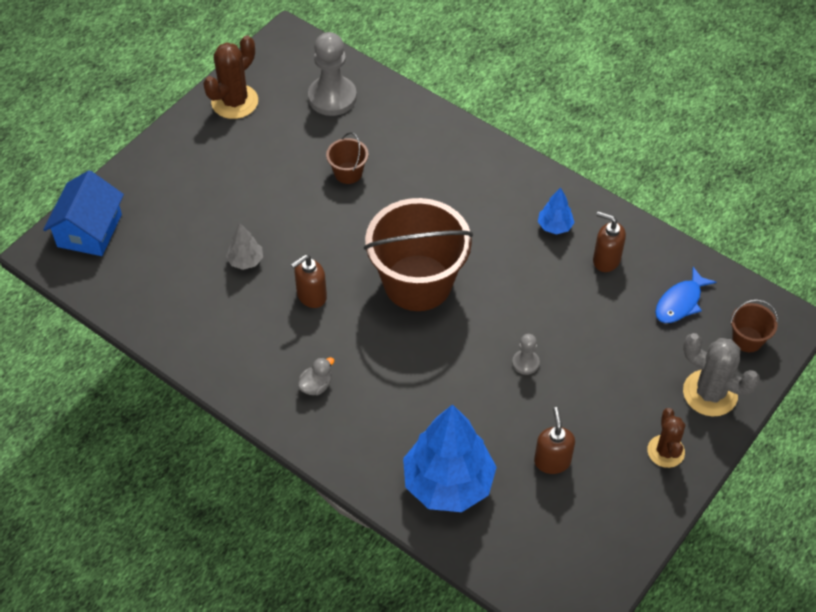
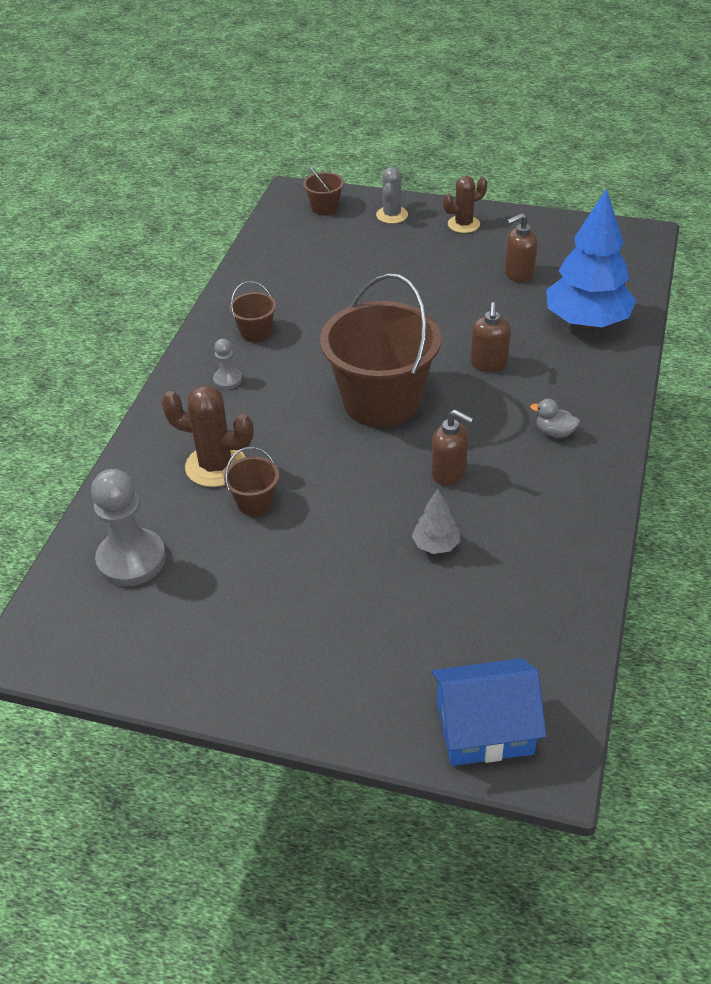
camera: 110 degrees left, 10 degrees down
brown cactus [203,35,258,119] -> brown cactus moved to [161,385,254,487]
grey pawn [512,334,540,375] -> grey pawn moved to [213,339,242,389]
blue tree [538,187,575,234] -> brown bucket [229,281,276,342]
brown soap dispenser [593,211,626,272] -> brown soap dispenser moved to [471,302,511,372]
blue fish [655,267,716,323] -> none
grey cactus [683,333,760,417] -> grey cactus [376,167,408,224], size x0.67

